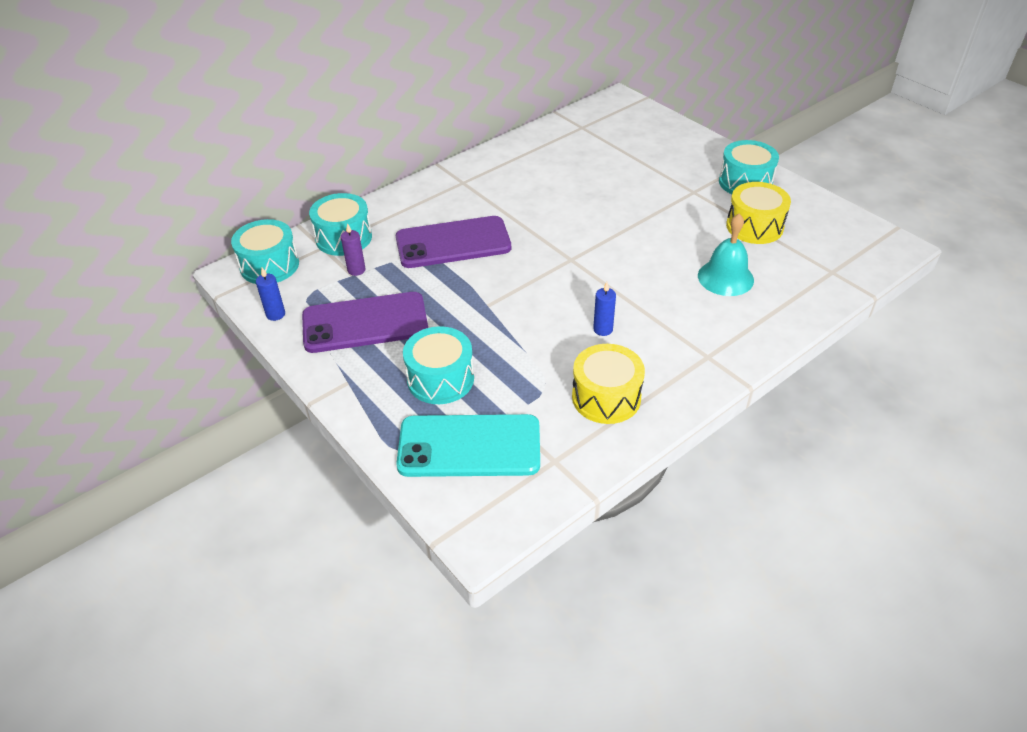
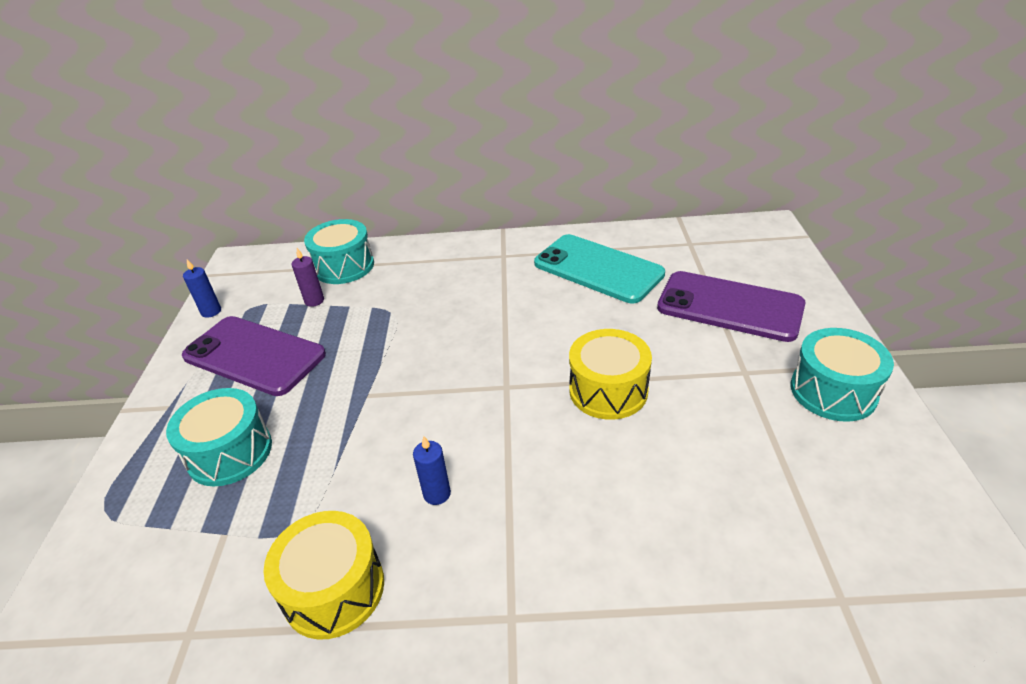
camera: 40 degrees right, 5 degrees down
turquoise drum [231,219,299,284] -> none
purple phone [396,216,511,268] -> purple phone moved to [657,271,806,342]
turquoise phone [396,414,540,477] -> turquoise phone moved to [534,234,665,303]
turquoise bell [698,214,754,296] -> none
yellow drum [726,182,791,244] -> yellow drum moved to [569,329,652,420]

